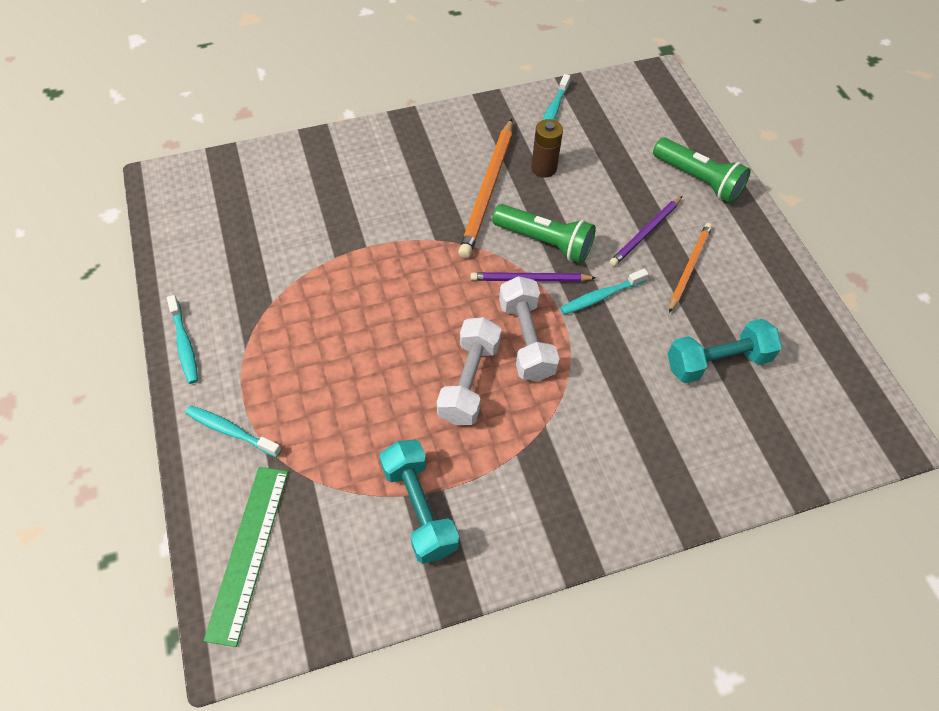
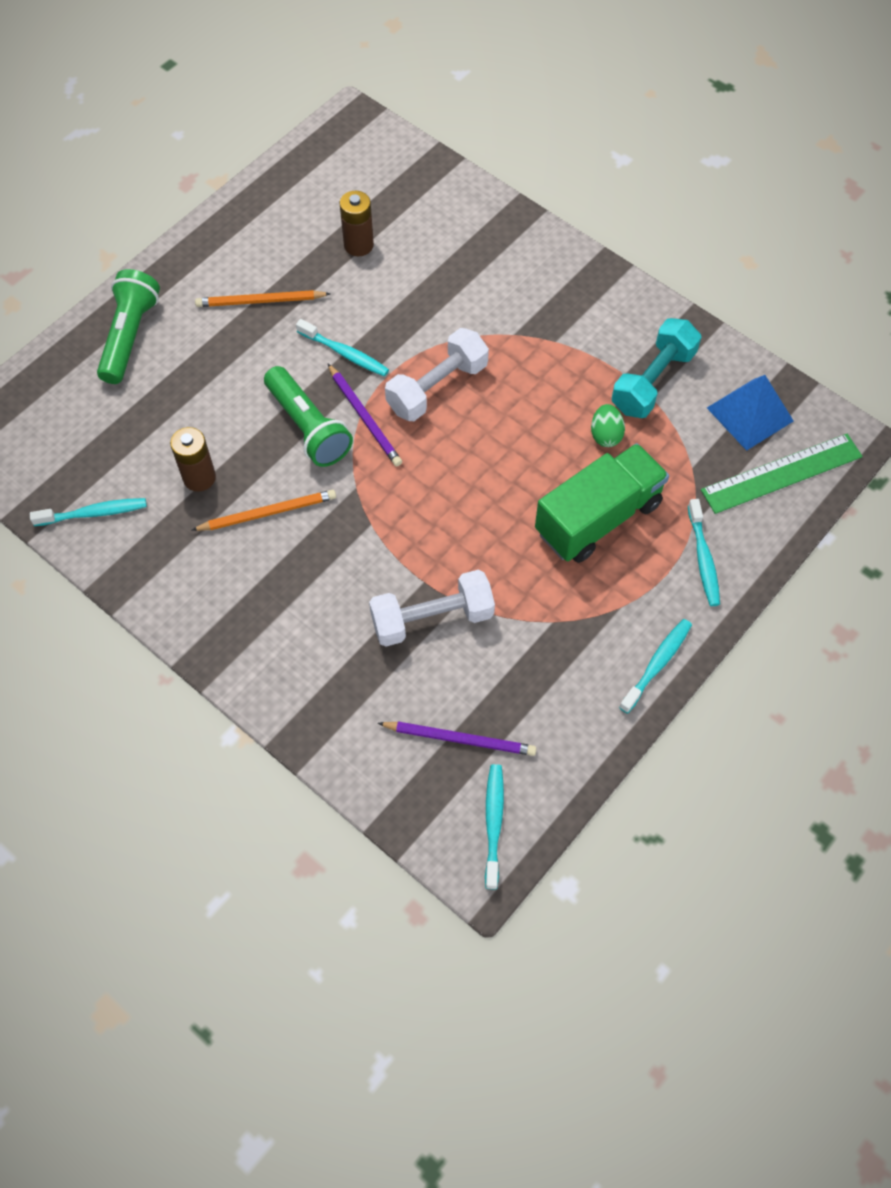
camera: 120 degrees left, 5 degrees up
white dumbbell [437,317,502,425] -> white dumbbell moved to [369,570,495,647]
orange pencil [458,119,513,258] -> orange pencil [192,490,336,531], size x0.61
green flashlight [492,204,596,263] -> green flashlight turned 150 degrees clockwise [264,366,353,467]
purple pencil [609,196,682,266] -> purple pencil moved to [378,721,537,756]
turquoise dumbbell [668,319,782,383] -> brown battery [340,191,374,256]
none -> turquoise toothbrush [485,764,504,889]
none -> green truck [535,443,669,563]
none -> green egg [591,404,625,447]
none -> blue pyramid [707,375,794,451]

